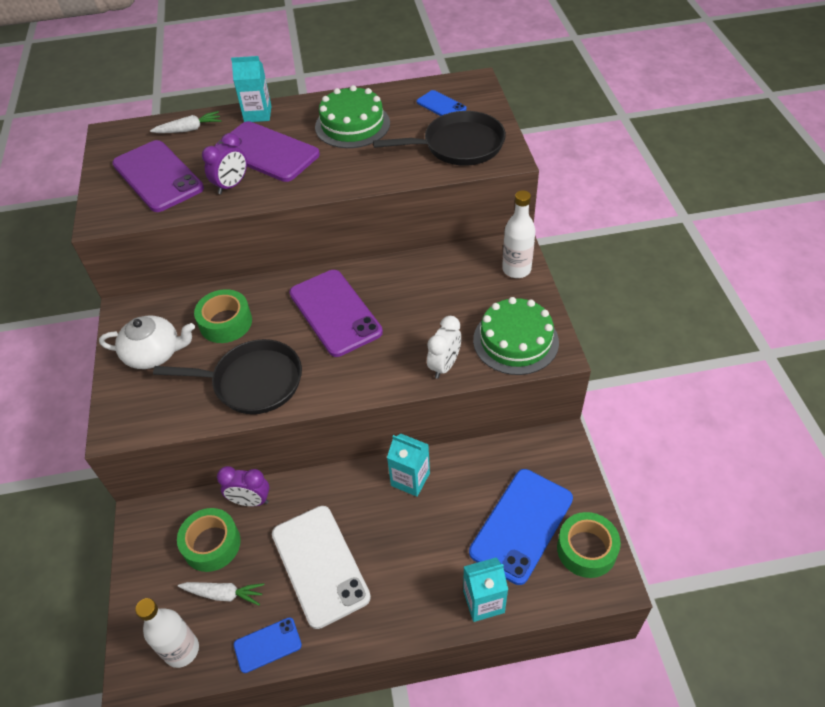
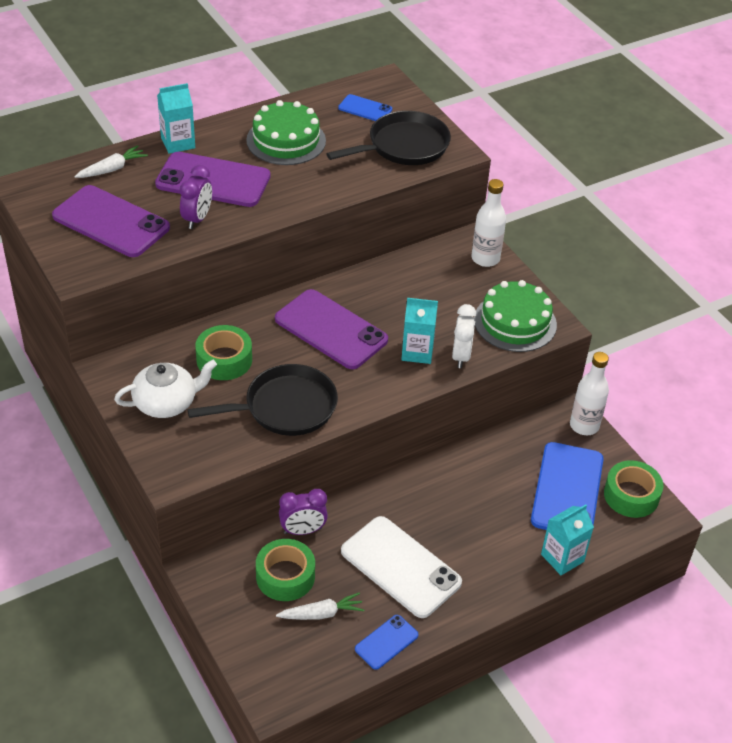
camera: 25 degrees left, 5 degrees down
white bottle [135,598,199,668] -> white bottle moved to [570,352,609,435]
turquoise carton [387,434,430,497] -> turquoise carton moved to [401,298,438,364]

